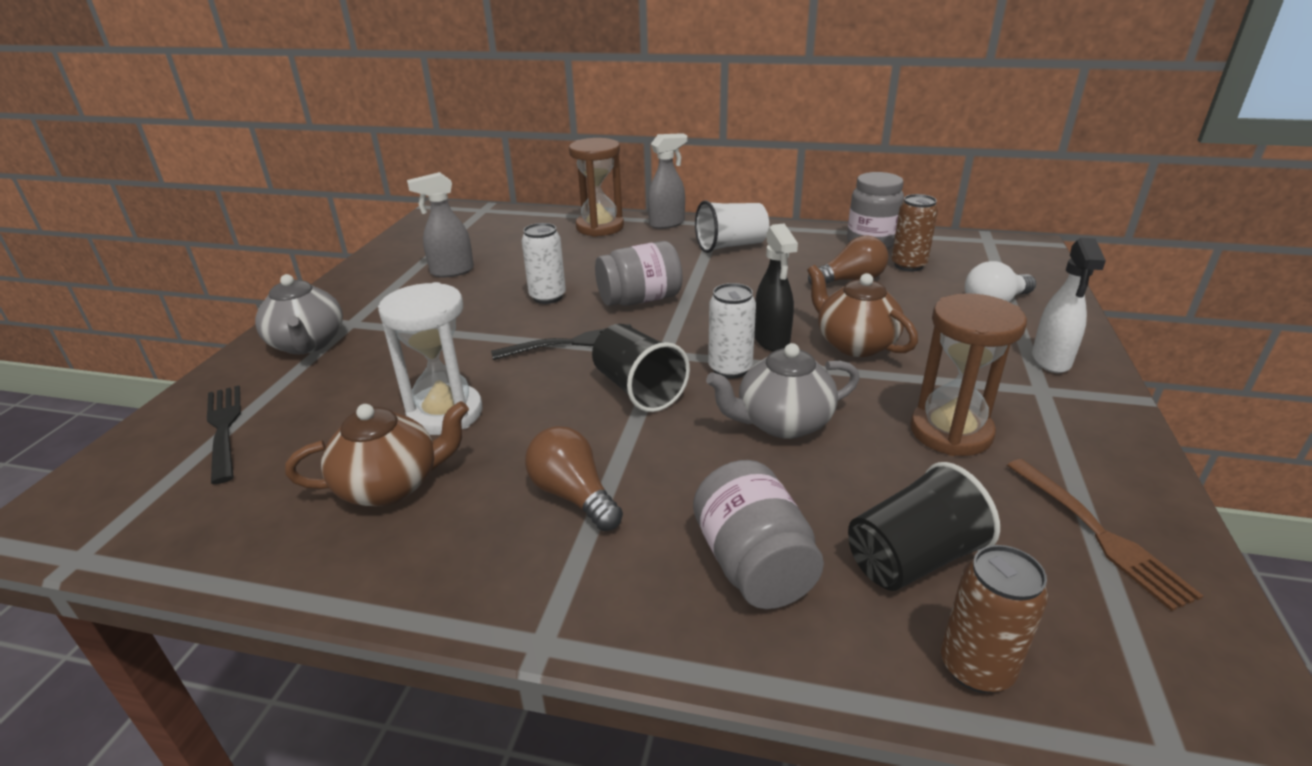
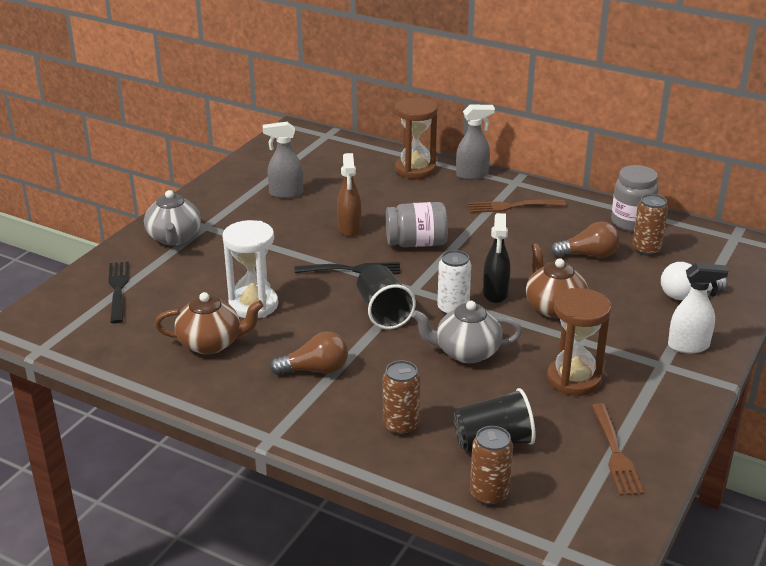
camera: 15 degrees right, 0 degrees up
white can [522,223,566,304] -> brown spray bottle [337,153,361,237]
brown light bulb [525,426,623,531] -> brown light bulb turned 105 degrees clockwise [270,332,348,375]
grey jar [693,460,824,609] -> brown can [383,360,420,436]
white cup [695,200,769,253] -> brown fork [468,200,566,213]
white spray bottle [1032,238,1106,373] -> white spray bottle turned 120 degrees counterclockwise [668,263,728,353]

